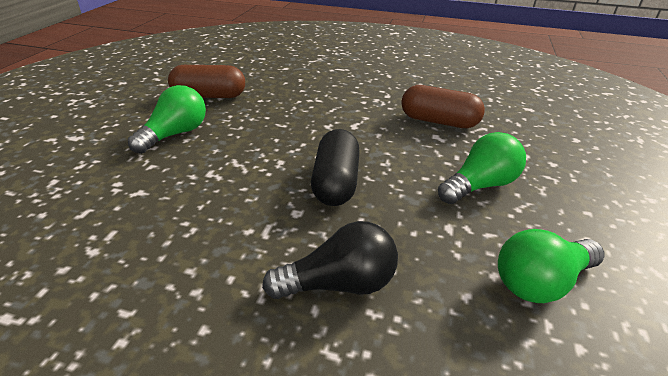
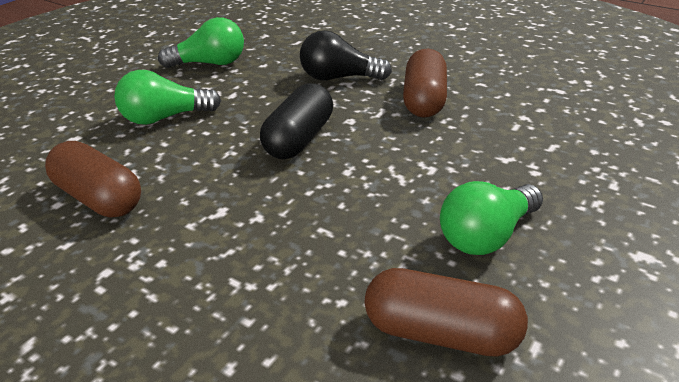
camera: 160 degrees left, 0 degrees up
none -> brown capsule [403,48,447,118]

